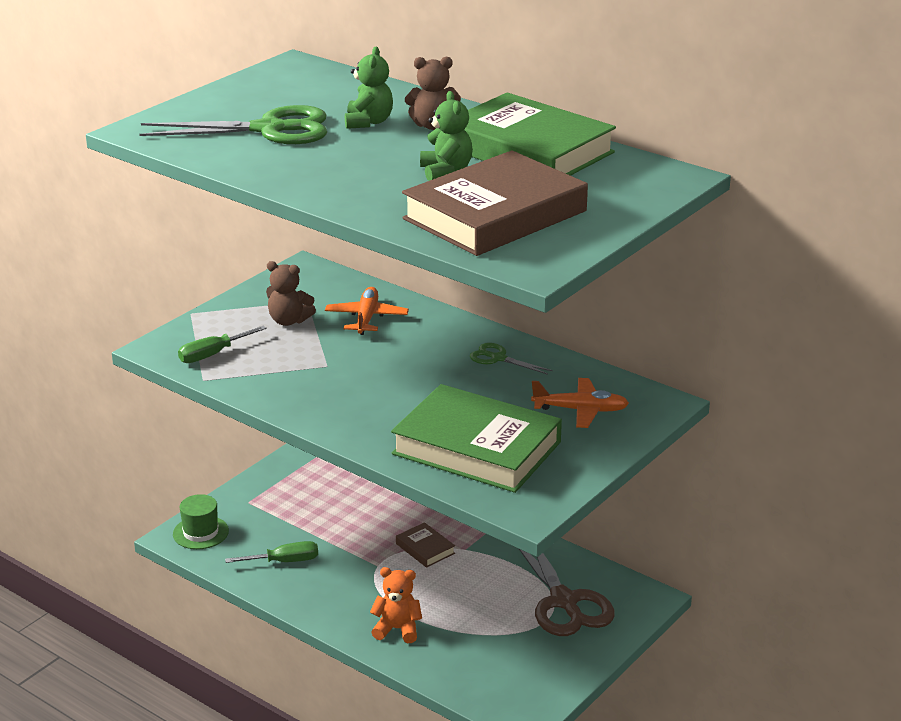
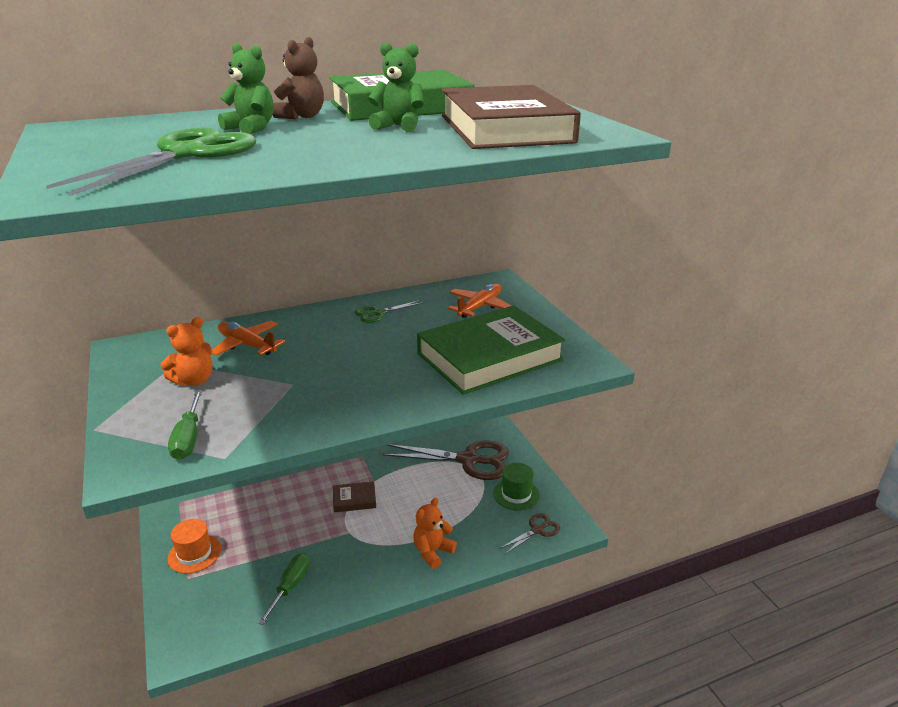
camera: 60 degrees left, 0 degrees up
green hat [173,494,229,549] -> green hat moved to [493,463,540,511]
brown teddy bear [266,261,316,326] -> orange teddy bear [161,317,212,386]
none -> orange hat [167,519,221,574]
none -> brown scissors [499,513,560,555]

